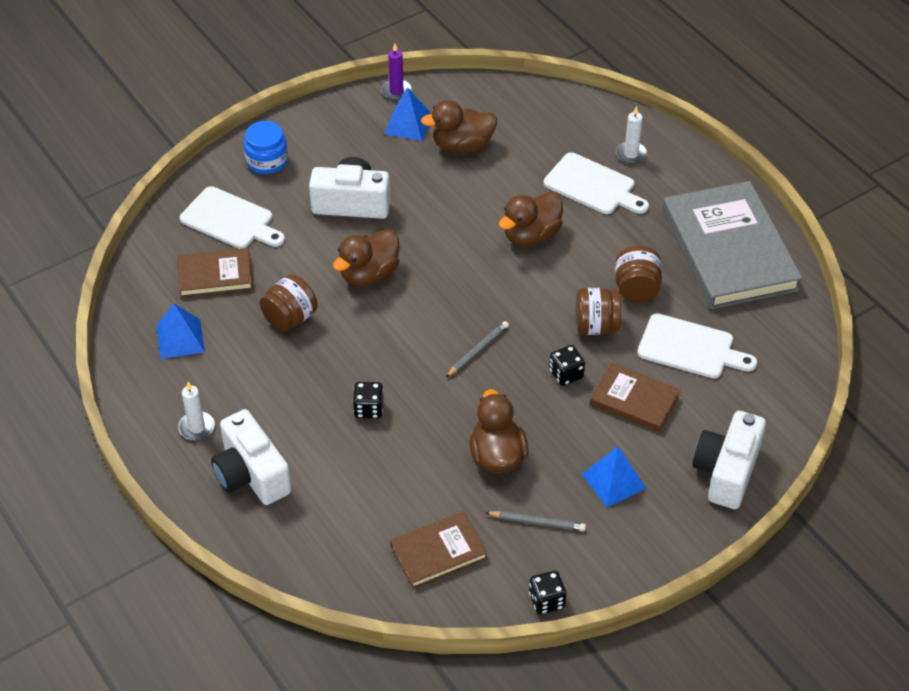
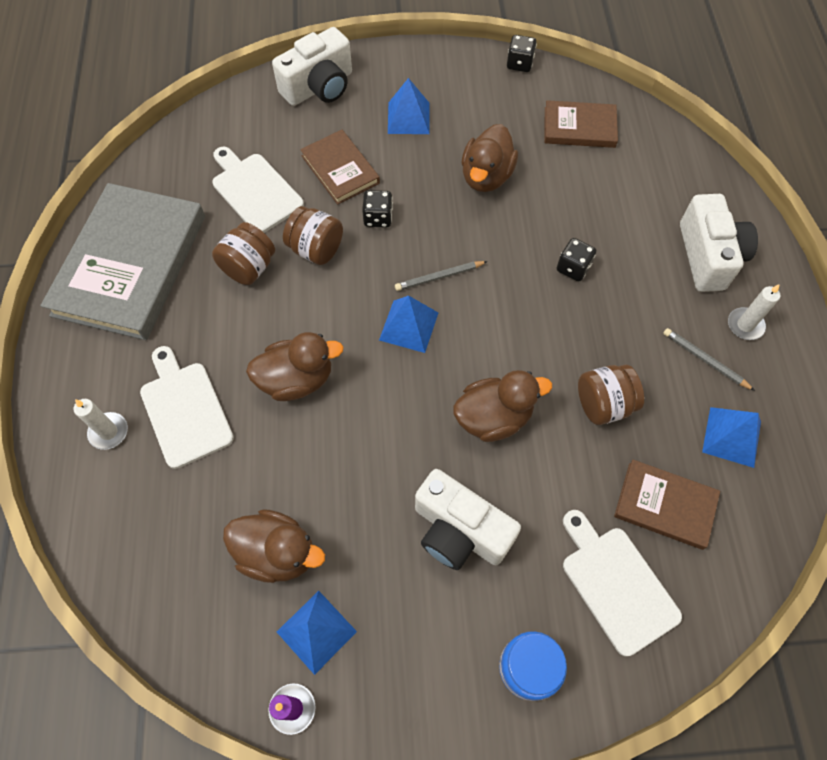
camera: 150 degrees left, 15 degrees up
grey pencil [485,511,586,531] -> grey pencil moved to [663,328,755,391]
none -> blue pyramid [379,296,438,353]

